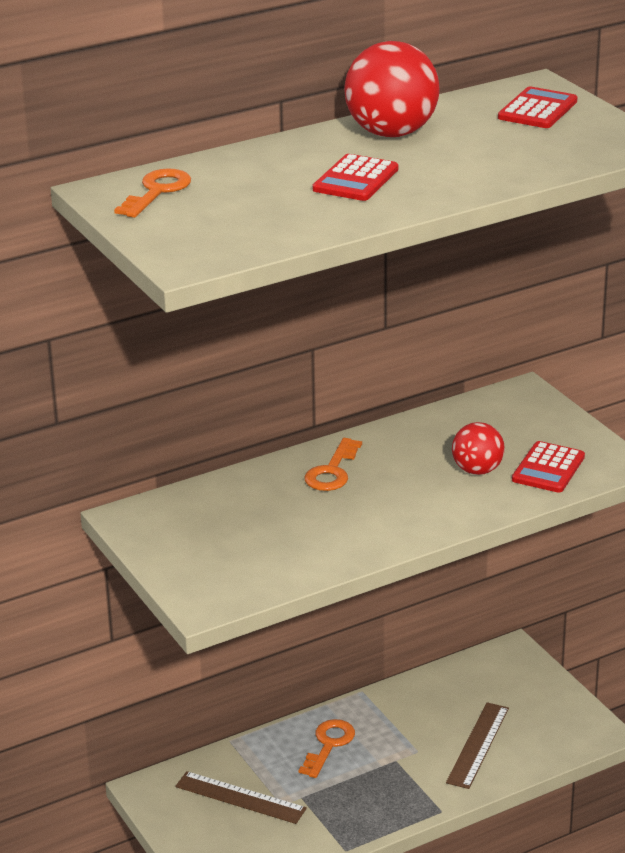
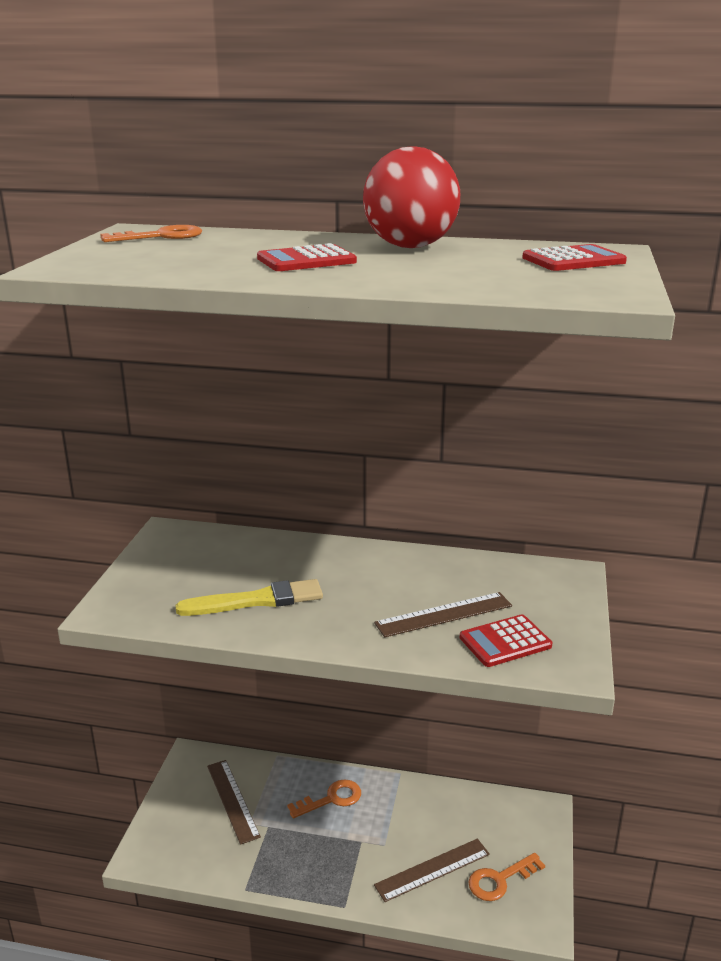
camera: 40 degrees right, 5 degrees down
orange key [304,438,362,491] -> orange key moved to [468,853,545,901]
red ball [452,422,505,475] -> brown ruler [374,592,512,637]
none -> yellow brush [175,579,323,616]

